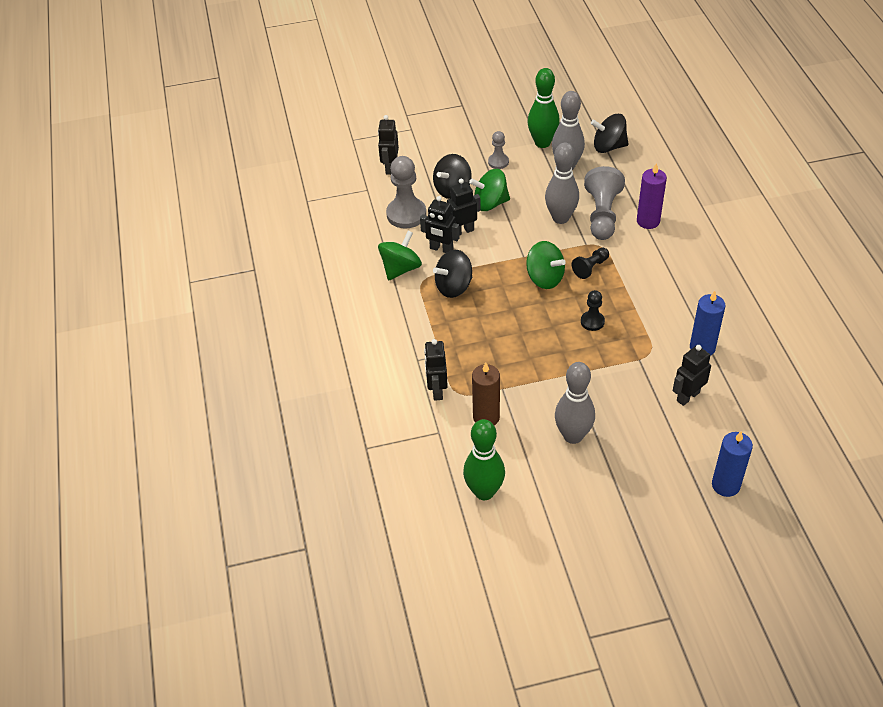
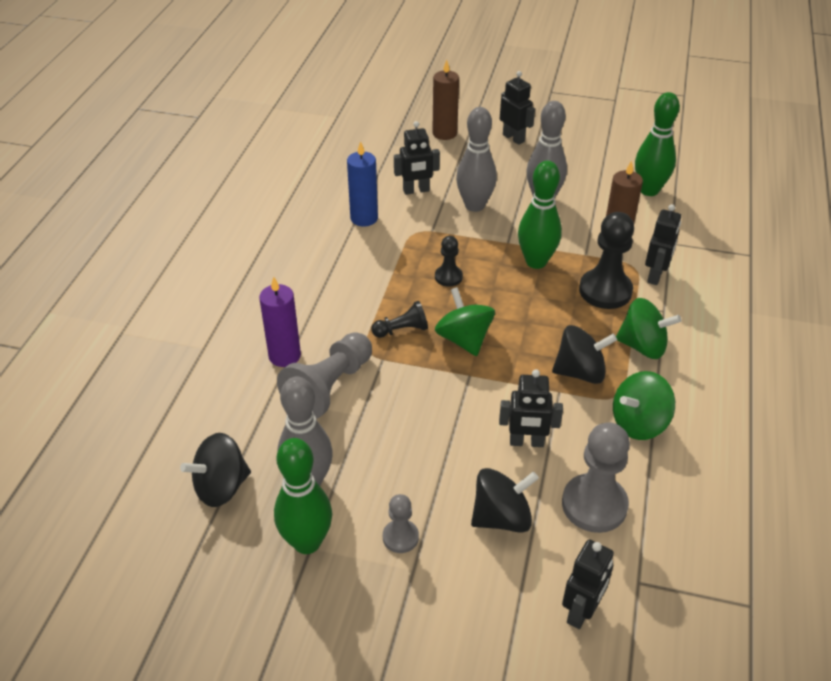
camera: 155 degrees left, 5 degrees down
black robot [420,196,460,253] -> black robot moved to [500,71,535,145]
green spinning top [469,169,510,211] -> green spinning top moved to [616,298,682,359]
grey bowling pin [545,143,579,224] -> grey bowling pin moved to [456,107,497,212]
black spinning top [591,114,629,153] -> black spinning top turned 120 degrees clockwise [180,433,251,507]
blue candle [712,431,753,497] -> brown candle [432,60,459,140]
none -> green bowling pin [518,161,562,269]
none -> black pawn [579,212,634,309]

